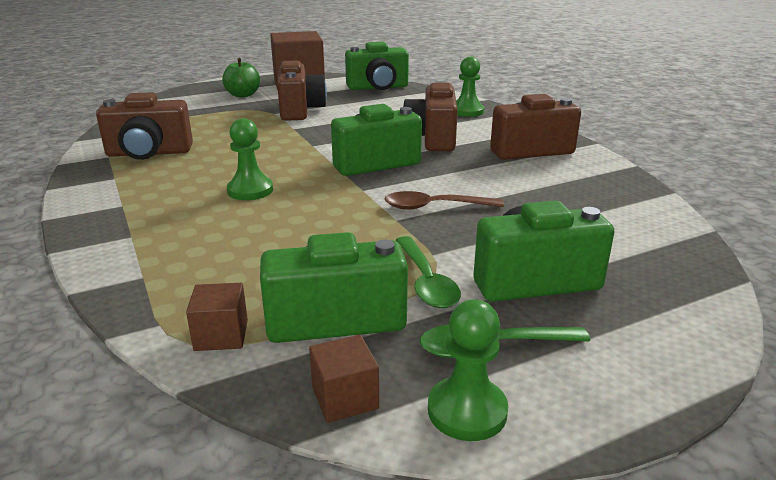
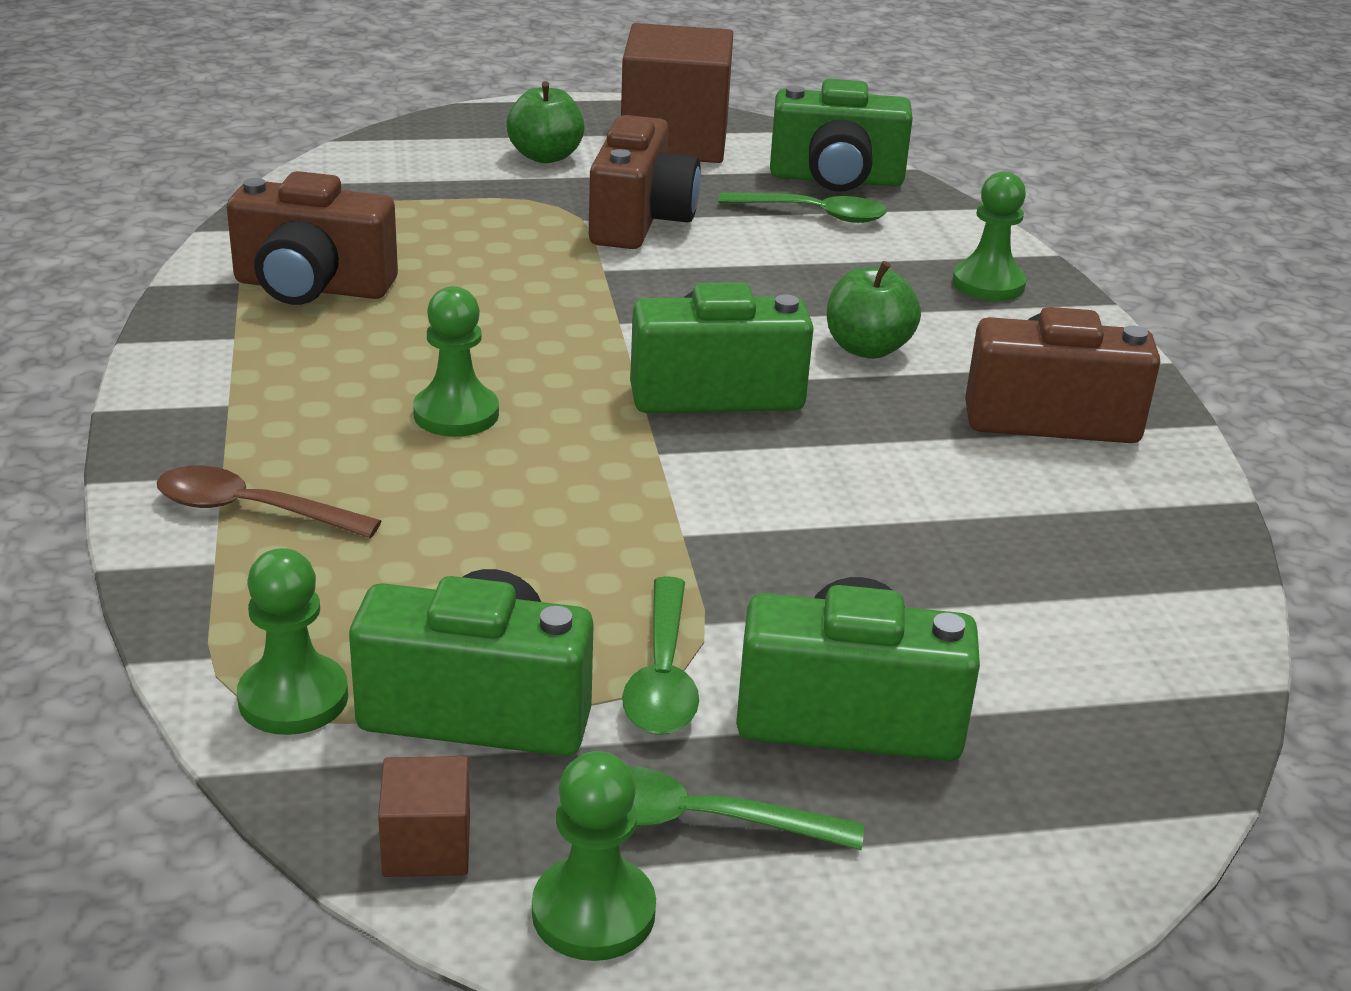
camera: 15 degrees right, 5 degrees up
brown cube [186,283,248,351] -> green pawn [237,548,348,735]
brown spoon [385,191,504,210] -> brown spoon moved to [157,466,381,538]
brown camera [403,81,458,151] -> green apple [827,261,921,359]
none -> green spoon [718,192,887,223]

